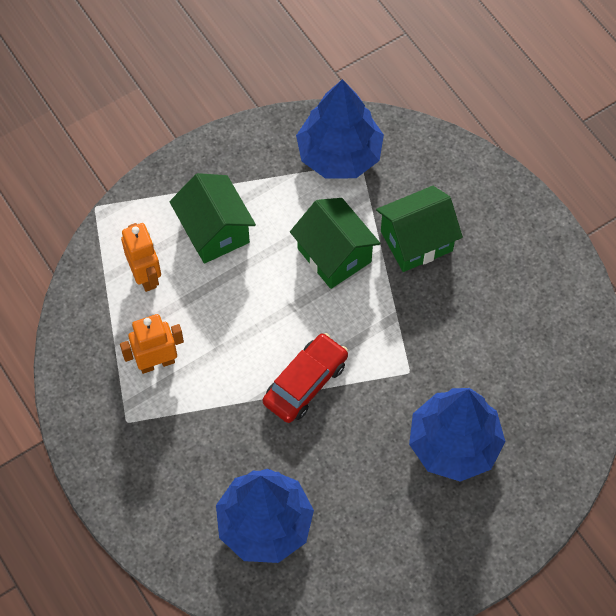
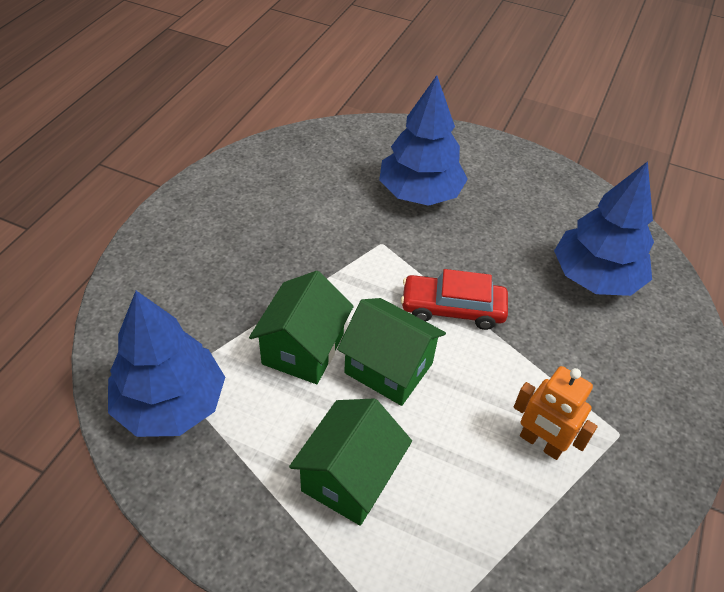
camera: 125 degrees left, 15 degrees down
orange robot [121,223,161,292] -> none
green house [376,186,463,272] -> green house moved to [337,298,446,406]

